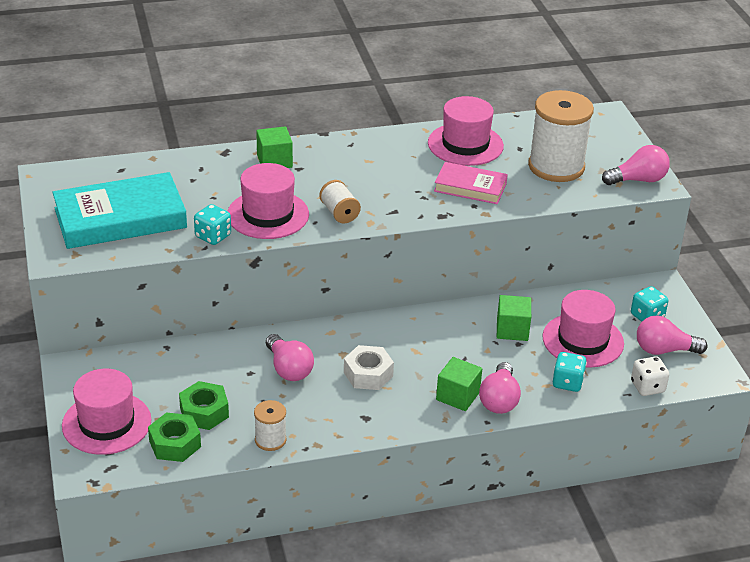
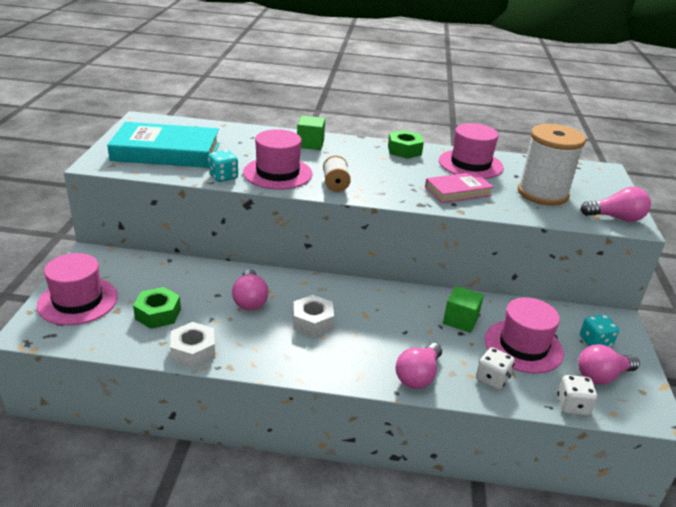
camera: 20 degrees right, 5 degrees down
green nut [148,412,201,462] -> green nut moved to [388,130,424,159]
white spool [254,400,287,451] -> white nut [170,322,215,368]
pink book [434,162,508,204] -> pink book turned 60 degrees counterclockwise [425,172,494,203]
green cube [436,357,482,411] -> none
turquoise dice [553,352,587,392] -> white dice [476,347,515,390]
pink light bulb [637,315,707,355] -> pink light bulb turned 45 degrees counterclockwise [578,344,640,384]

